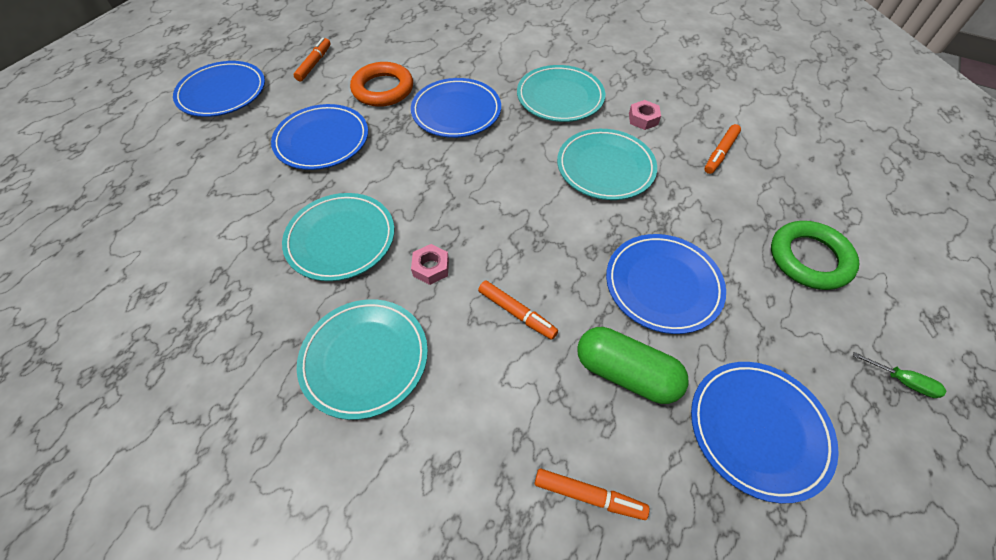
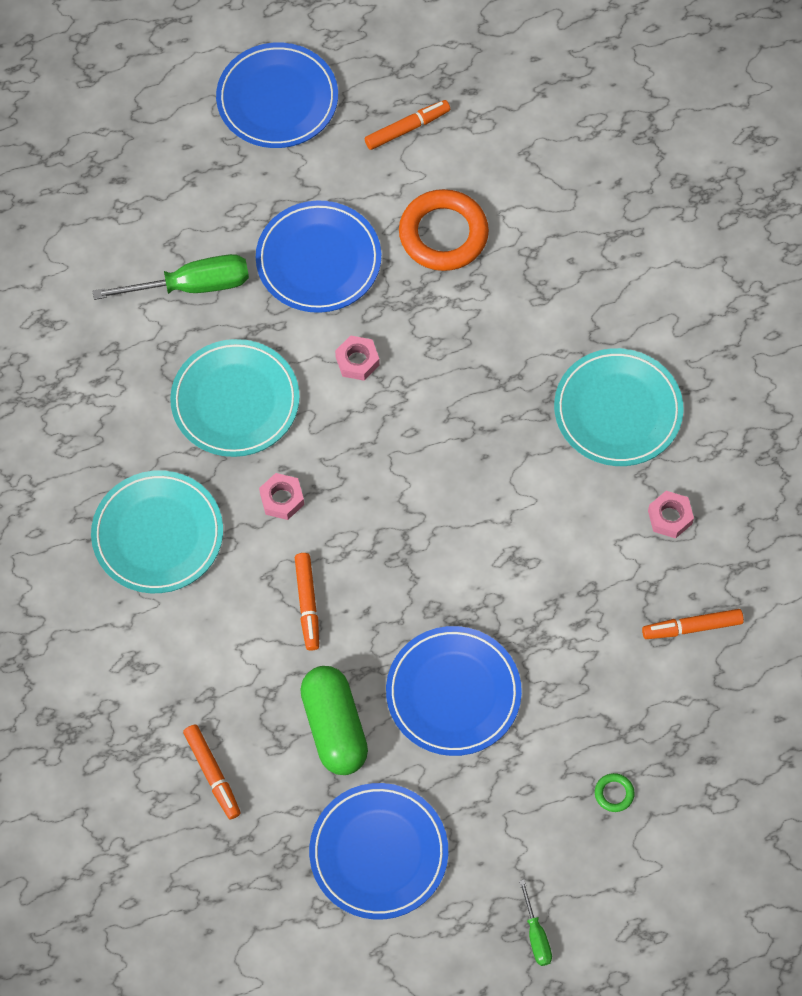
camera: 45 degrees right, 10 degrees up
blue plate [411,78,501,138] -> none
turquoise plate [557,129,657,200] -> none
green ring [771,221,860,290] -> green ring [595,773,635,812], size x0.40
none -> green screwdriver [93,254,249,300]
none -> pink nut [335,335,380,381]

